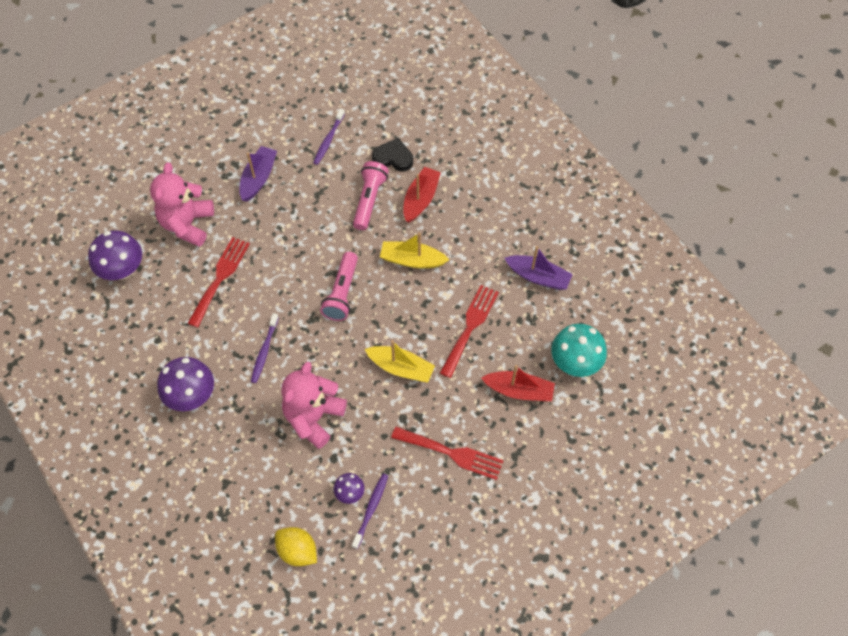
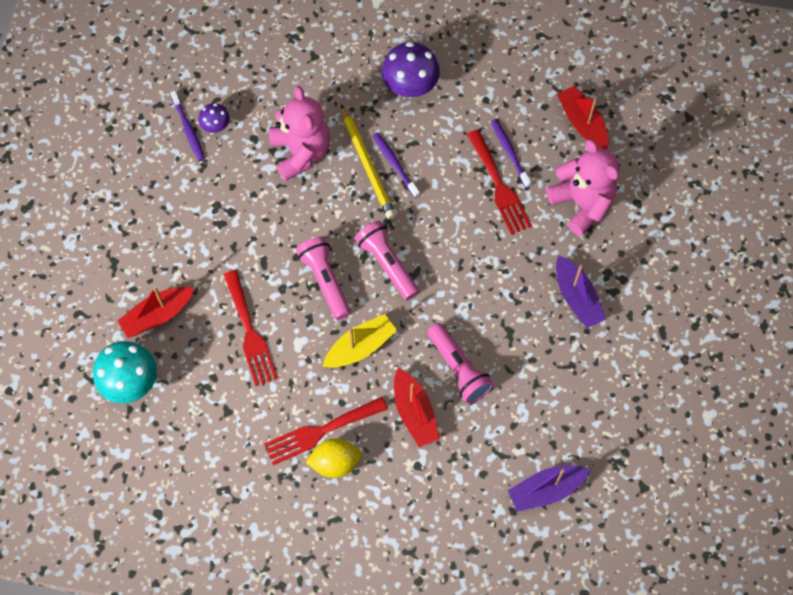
camera: 135 degrees right, 5 degrees up
purple mushroom [88,231,142,280] -> red boat [557,86,609,149]
yellow lemon [275,527,317,566] -> yellow lemon moved to [305,438,362,478]
purple toothbrush [313,108,345,165] -> purple toothbrush moved to [491,119,532,188]
yellow boat [365,340,435,382] -> none
black heart [372,138,413,171] -> none
red fork [391,427,504,480] -> red fork moved to [264,397,388,465]
purple boat [505,246,573,290] -> purple boat moved to [508,466,591,512]
none -> pink flashlight [296,236,351,320]
none -> yellow pencil [341,104,395,220]

